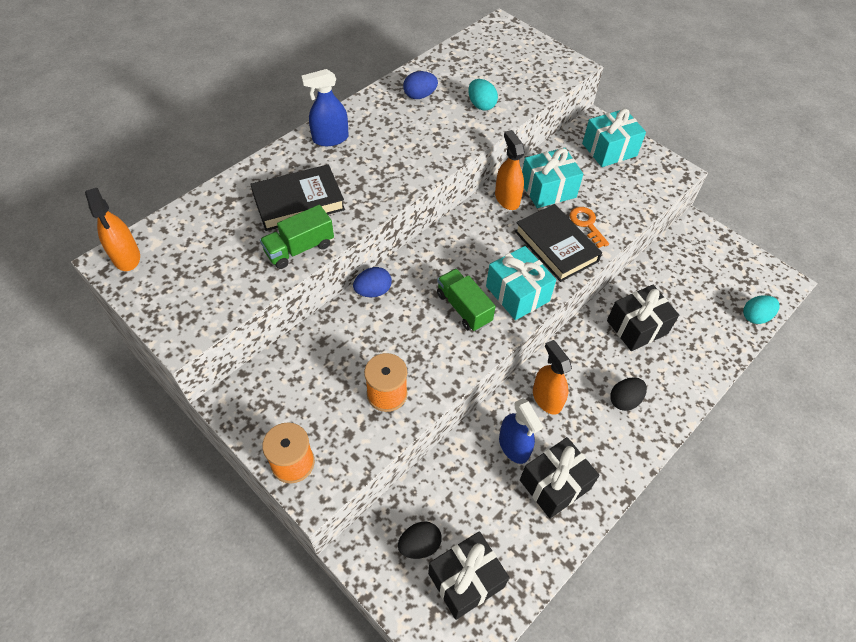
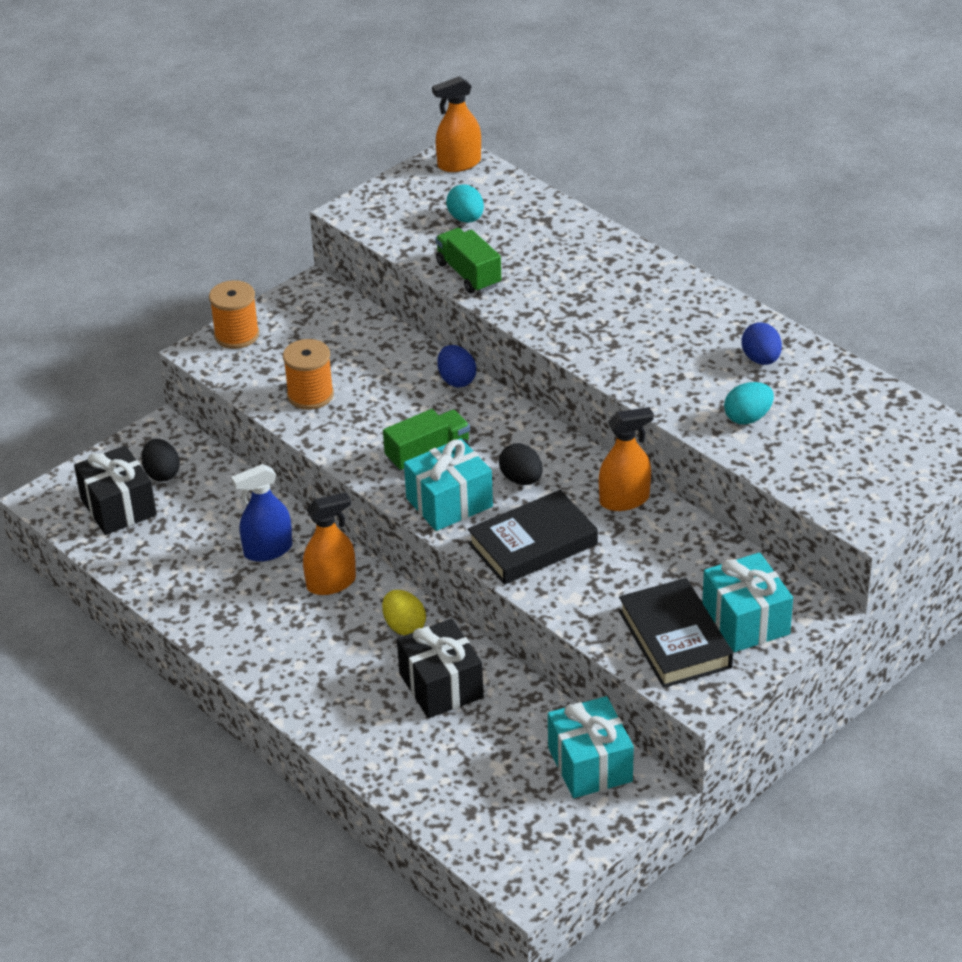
camera: 95 degrees right, 15 degrees down
black book [250,164,345,231] -> black book moved to [619,578,733,688]
blue spray bottle [301,69,349,146] -> none
black gift [520,437,600,519] -> none
turquoise gift [522,148,583,208] -> turquoise gift moved to [548,696,634,798]
orange key [570,207,609,248] -> none
black egg [610,378,647,411] -> black egg moved to [499,443,543,485]
turquoise egg [743,295,780,324] -> turquoise egg moved to [446,184,484,223]
none -> yellow egg [382,590,426,636]

